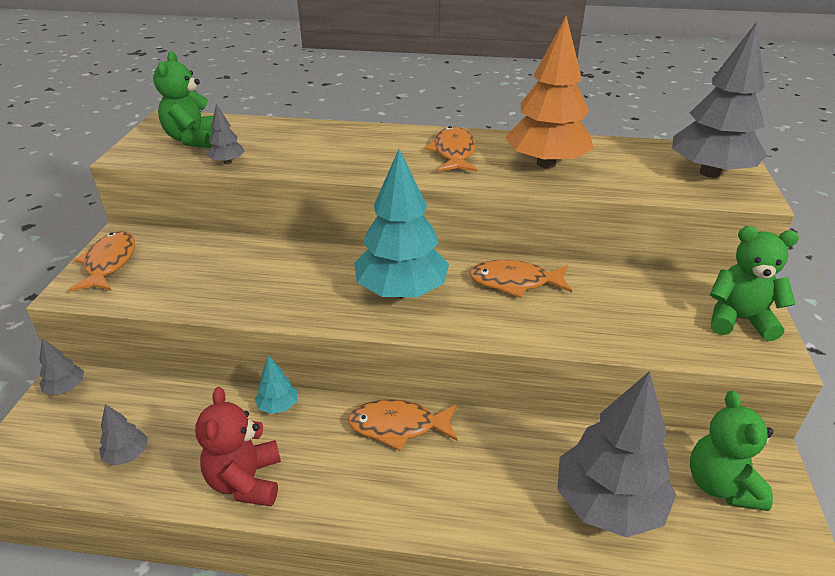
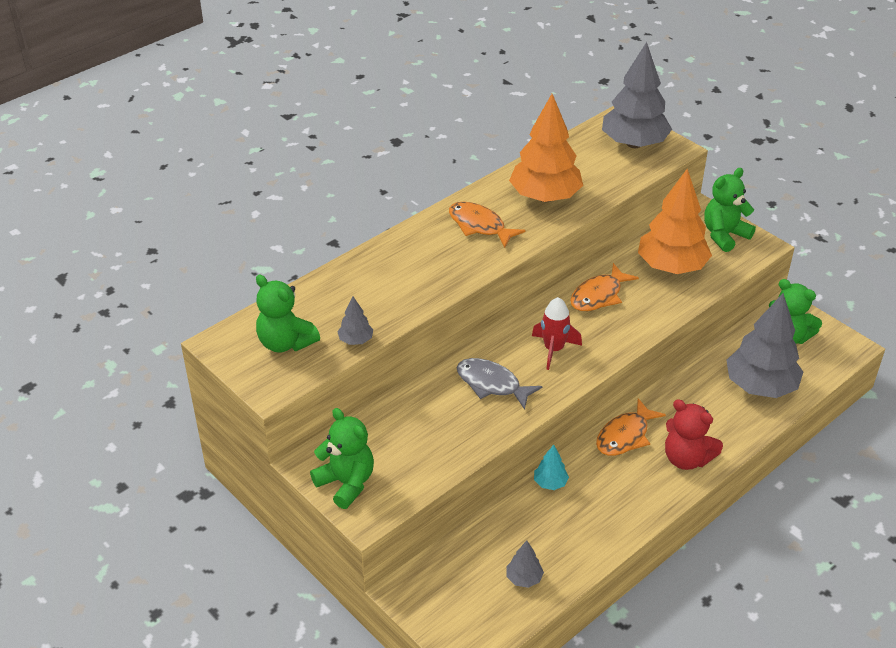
camera: 50 degrees left, 5 degrees up
grey tree [39,338,84,395] -> none
orange fish [68,231,135,292] -> green teddy bear [310,408,374,509]
red teddy bear [195,387,281,506] -> red teddy bear moved to [665,399,723,470]
turquoise tree [354,149,449,298] -> red rocket [532,297,582,370]
none -> grey fish [457,358,542,410]
none -> orange tree [638,169,712,274]

